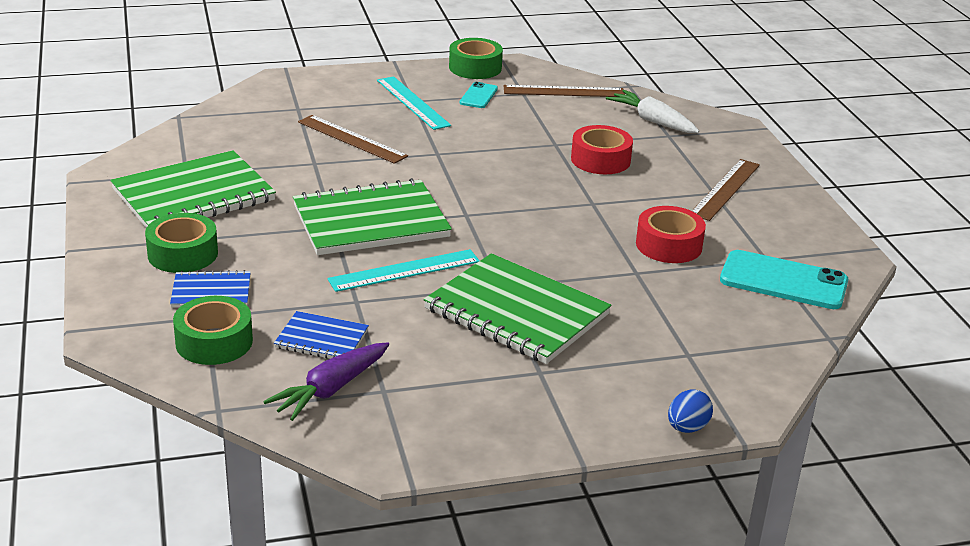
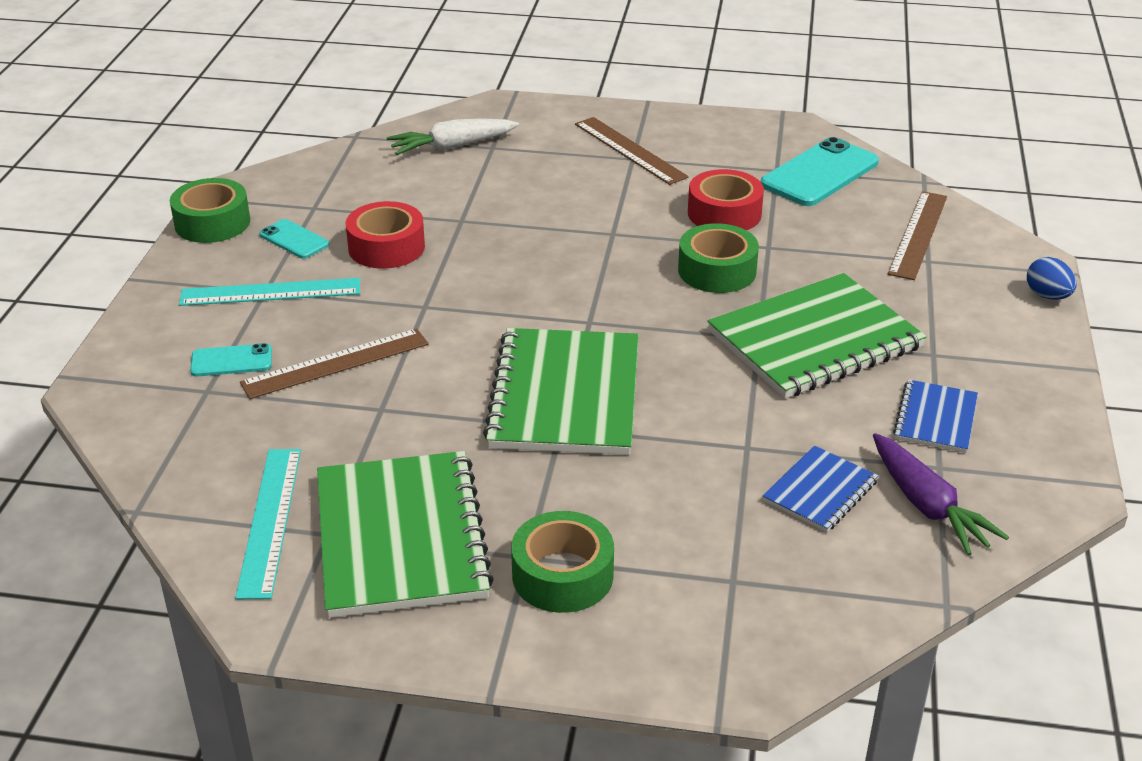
camera: 65 degrees left, 5 degrees up
blue notebook [170,270,251,308] -> blue notebook moved to [893,379,978,453]
green tape [173,296,253,365] -> green tape moved to [678,223,759,293]
turquoise ruler [327,249,480,292] -> turquoise ruler moved to [235,449,301,599]
brown ruler [503,85,625,97] -> brown ruler moved to [888,191,947,280]
red tape [571,125,633,174] -> red tape moved to [346,201,425,269]
none -> turquoise phone [190,343,272,376]

